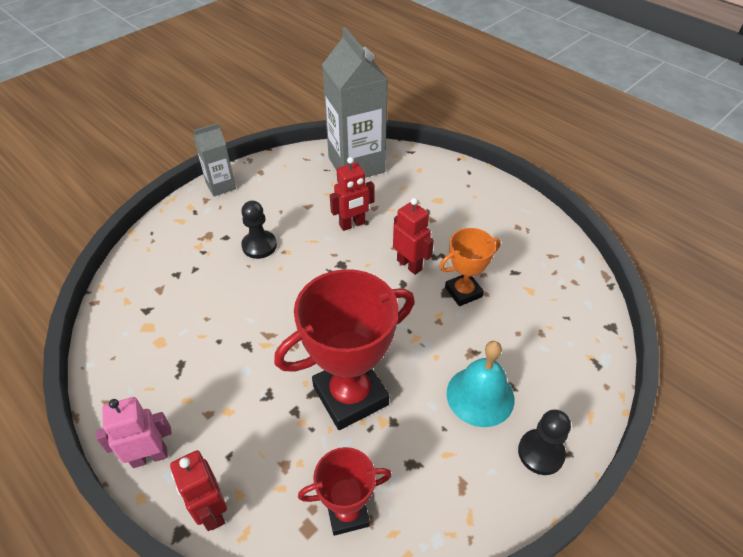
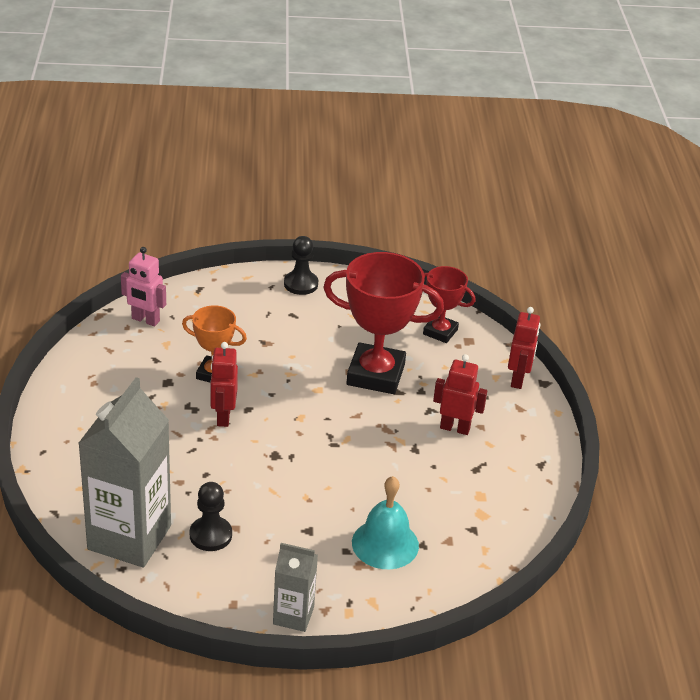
camera: 140 degrees left, 10 degrees down
pink robot [96,397,172,468] -> pink robot moved to [121,247,166,326]
black pawn [241,201,277,259] -> black pawn moved to [190,482,232,551]
red robot [330,157,374,231] -> red robot moved to [433,354,487,435]
turquoise bell [447,341,514,427] -> turquoise bell moved to [352,476,419,569]

